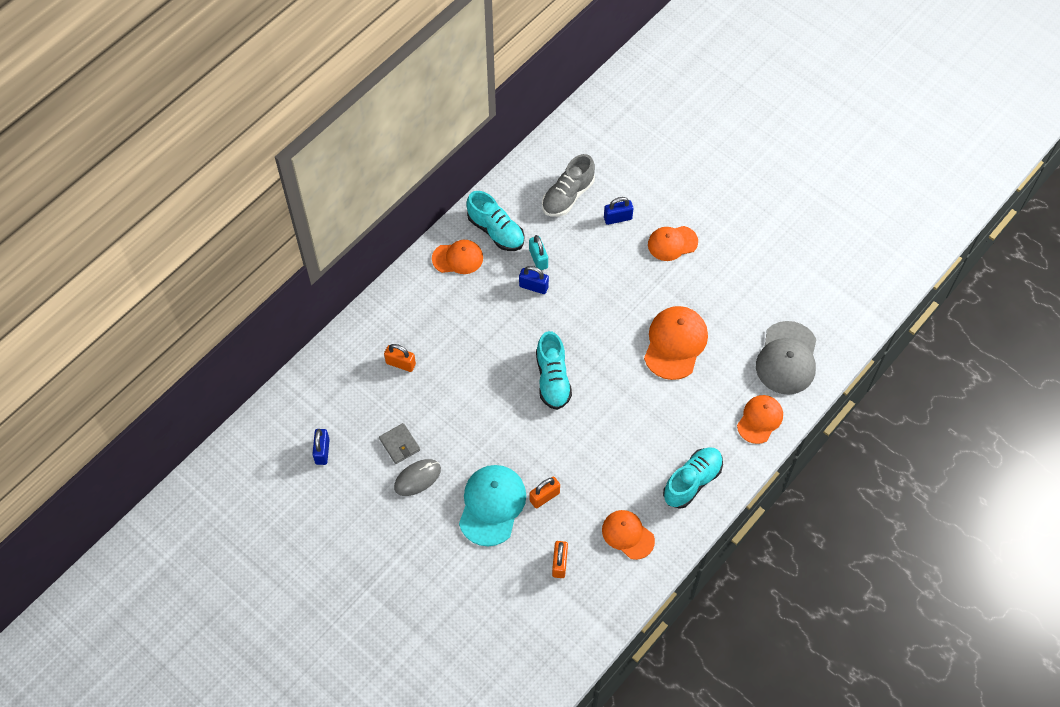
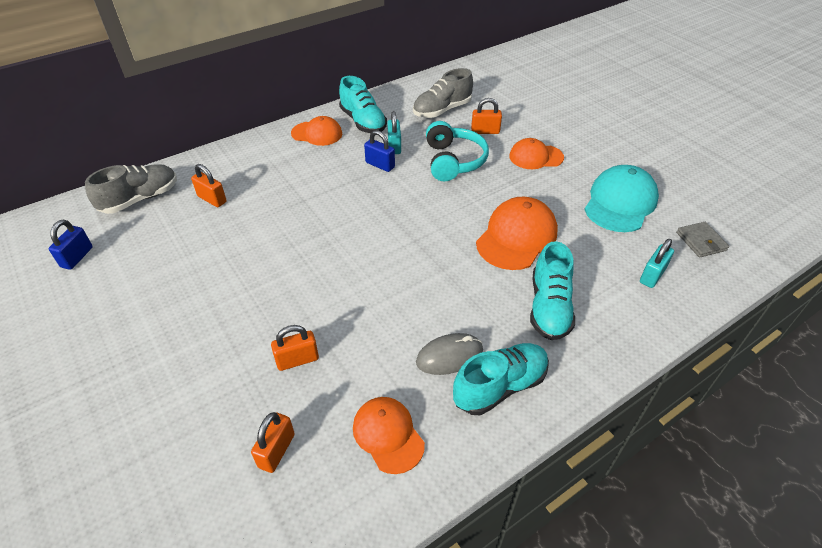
camera: 15 degrees right, 15 degrees down
grey wallet [379,423,420,464] -> grey wallet moved to [676,222,729,258]
grey mouse [394,459,441,496] -> grey mouse moved to [416,333,483,375]
turquoise cap [459,465,526,546] -> turquoise cap moved to [584,165,659,232]
turquoise shoe [536,331,572,410] -> turquoise shoe moved to [530,241,575,340]
blue padlock [604,197,634,225] -> orange padlock [471,98,502,134]
orange cap [737,395,783,444] -> none
grey cap [756,321,816,395] -> turquoise padlock [640,239,674,288]
none -> grey shoe [85,164,177,214]
none -> turquoise headphones [426,121,489,181]

